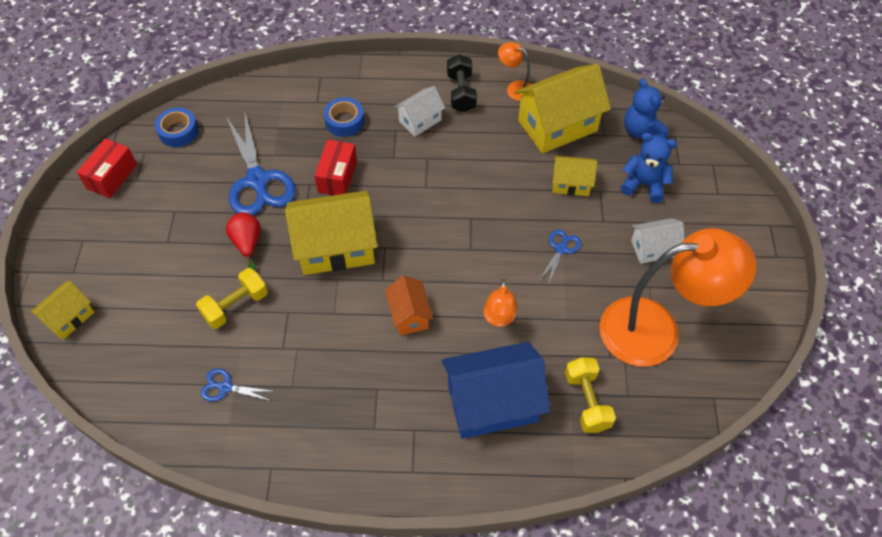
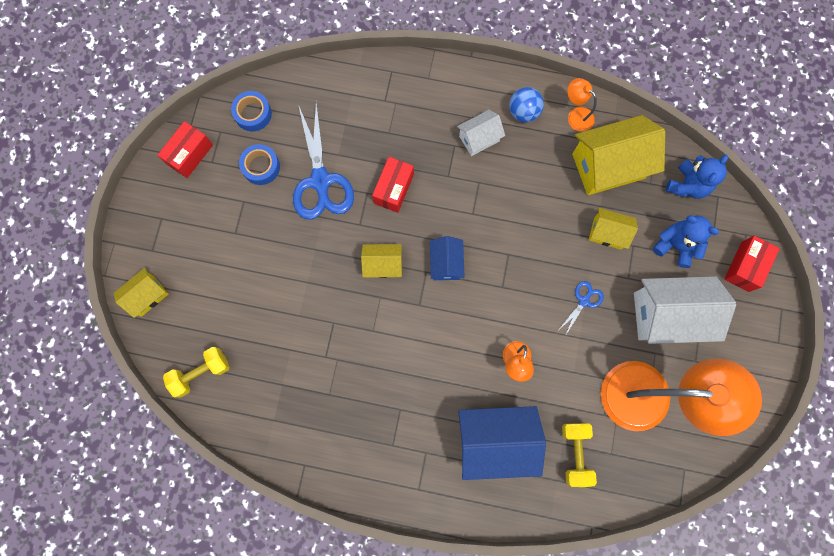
camera: 10 degrees right, 20 degrees up
yellow dumbbell [196,268,268,329] -> yellow dumbbell moved to [163,347,230,397]
blue scissors [201,369,273,402] -> none
red pear [226,212,261,271] -> none
yellow house [285,191,378,275] -> yellow house [361,244,402,278], size x0.54
blue tape [324,97,364,137] -> blue tape moved to [239,144,280,185]
orange house [385,275,433,336] -> none
black dumbbell [447,54,477,112] -> blue ball [509,87,544,123]
blue teddy bear [624,78,668,139] -> blue teddy bear turned 135 degrees counterclockwise [666,155,728,199]
white house [631,218,685,264] -> white house [634,276,736,344], size x1.87
none -> blue house [430,236,465,280]
none -> red box [724,236,780,292]

